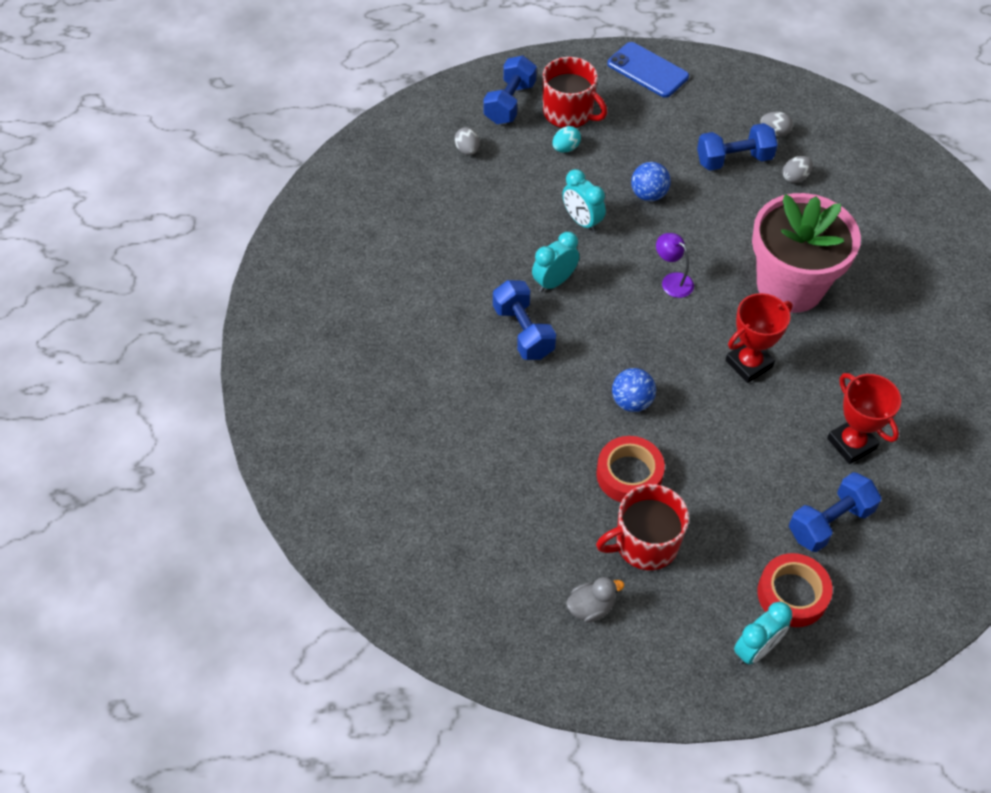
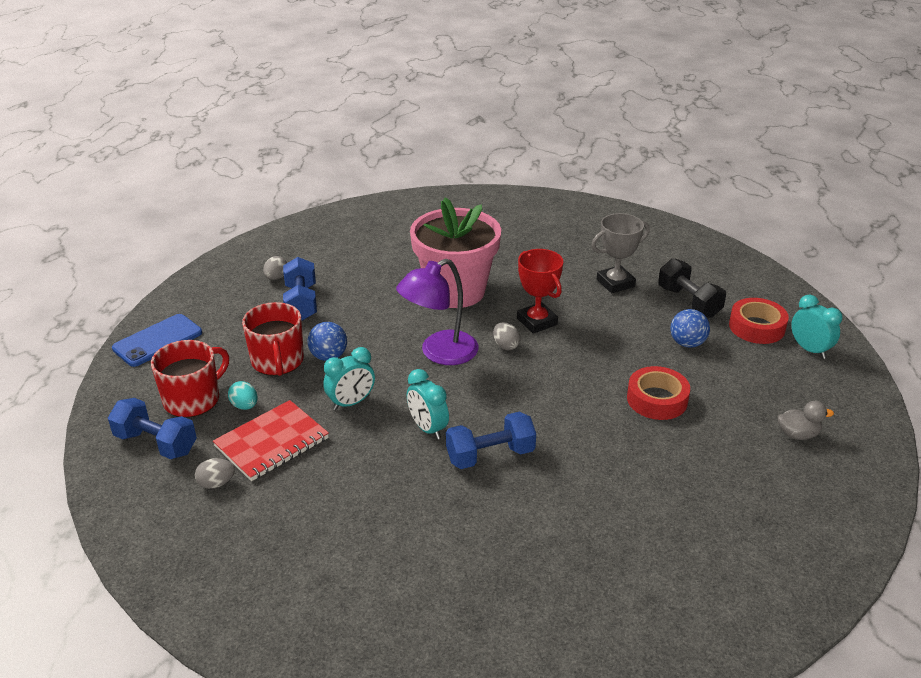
camera: 85 degrees left, 20 degrees down
grey duck [566,577,624,623] -> grey duck turned 105 degrees clockwise [778,401,834,440]
red mug [596,484,689,570] -> red mug moved to [242,302,304,376]
blue ball [612,368,656,412] -> blue ball moved to [670,309,710,348]
purple lamp [656,233,694,298] -> purple lamp [396,259,478,365], size x1.87
grey egg [782,156,813,183] -> grey egg moved to [493,322,521,350]
blue dumbbell [789,472,881,552] -> black dumbbell [658,258,726,318]
red trophy [827,373,901,464] -> grey trophy [591,213,650,293]
none -> red notebook [213,400,329,481]

